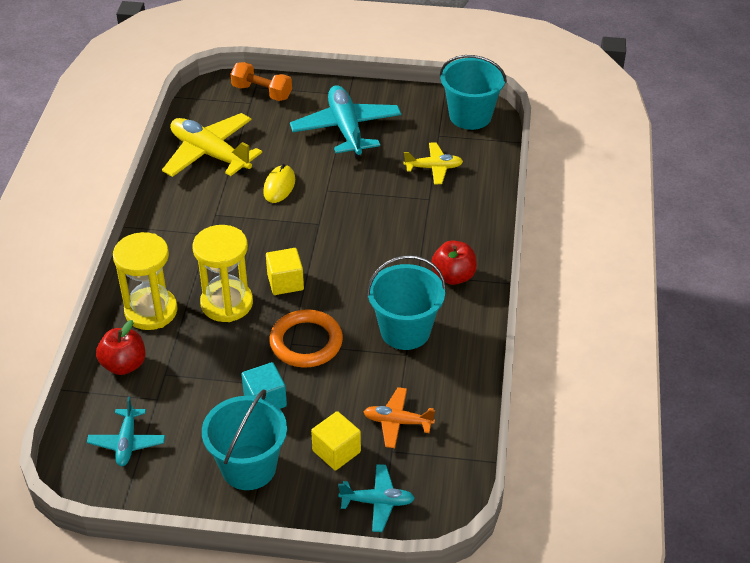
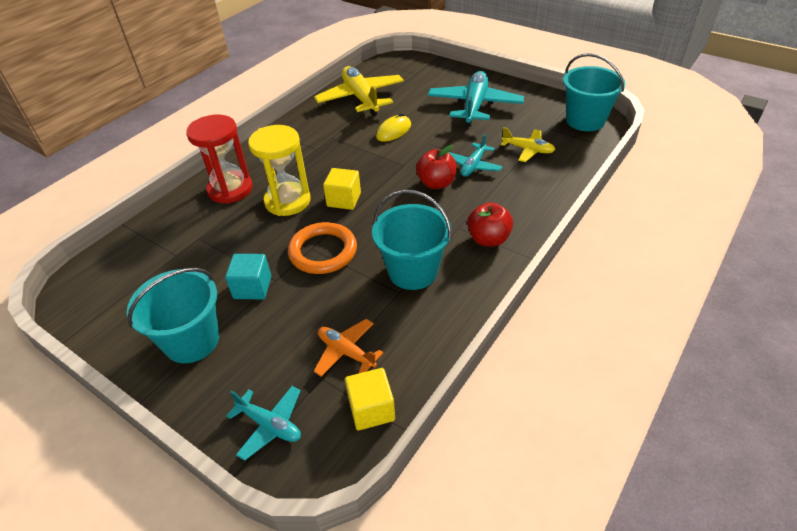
camera: 30 degrees right, 0 degrees up
turquoise plane [87,397,165,466] -> turquoise plane moved to [448,134,503,177]
red apple [96,320,145,375] -> red apple moved to [416,145,457,189]
yellow hourglass [113,232,178,330] -> red hourglass [186,115,253,204]
orange dumbbell [231,62,292,101] -> none
yellow cube [311,411,361,470] -> yellow cube moved to [345,368,395,430]

